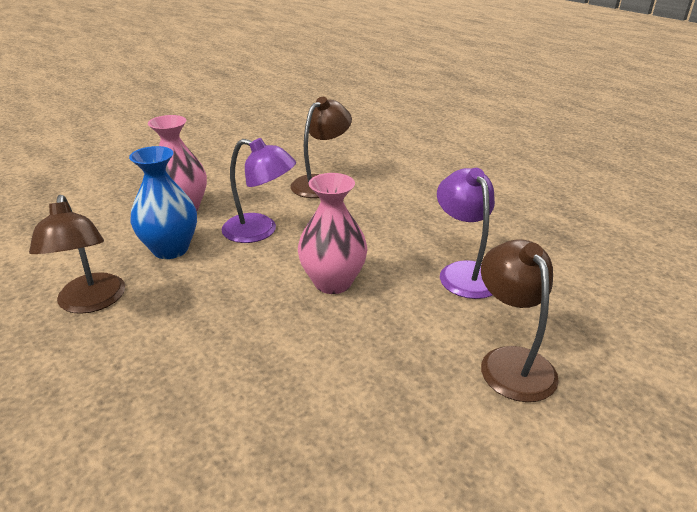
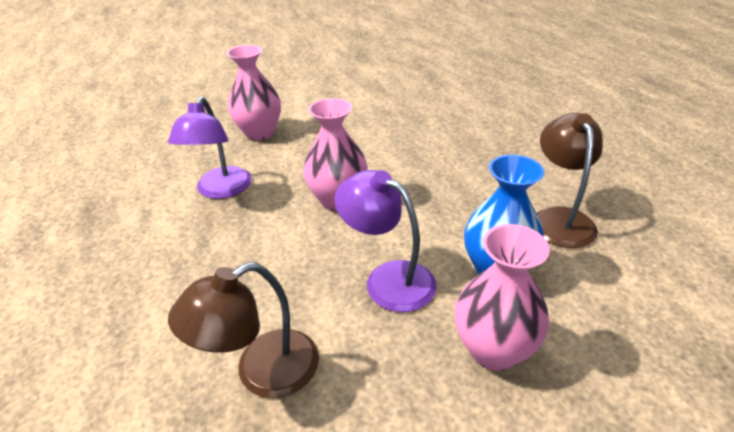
camera: 160 degrees left, 5 degrees up
brown lamp [481,239,559,402] -> pink vase [227,45,281,141]

